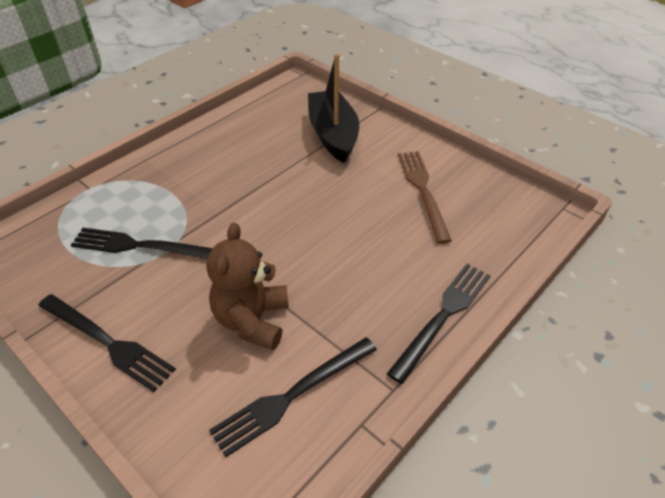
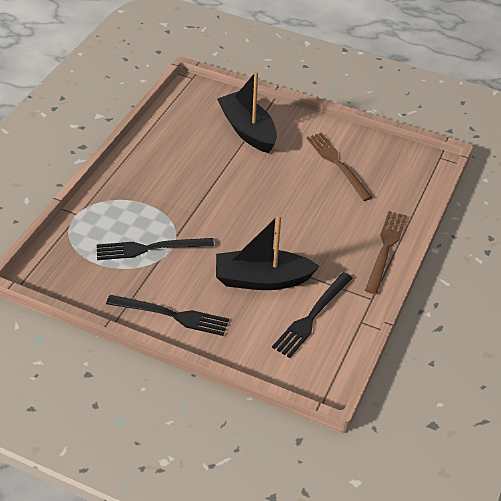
camera: 20 degrees left, 0 degrees up
brown teddy bear [207,223,289,350] -> black boat [216,214,320,290]
black fork [387,264,491,384] -> brown fork [365,211,407,294]

